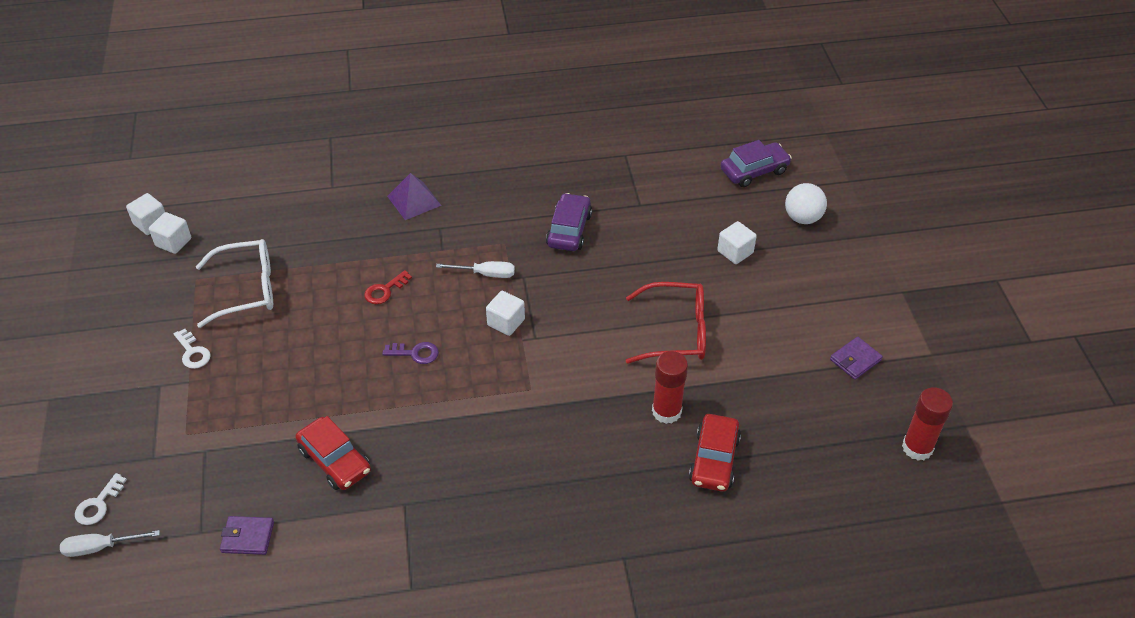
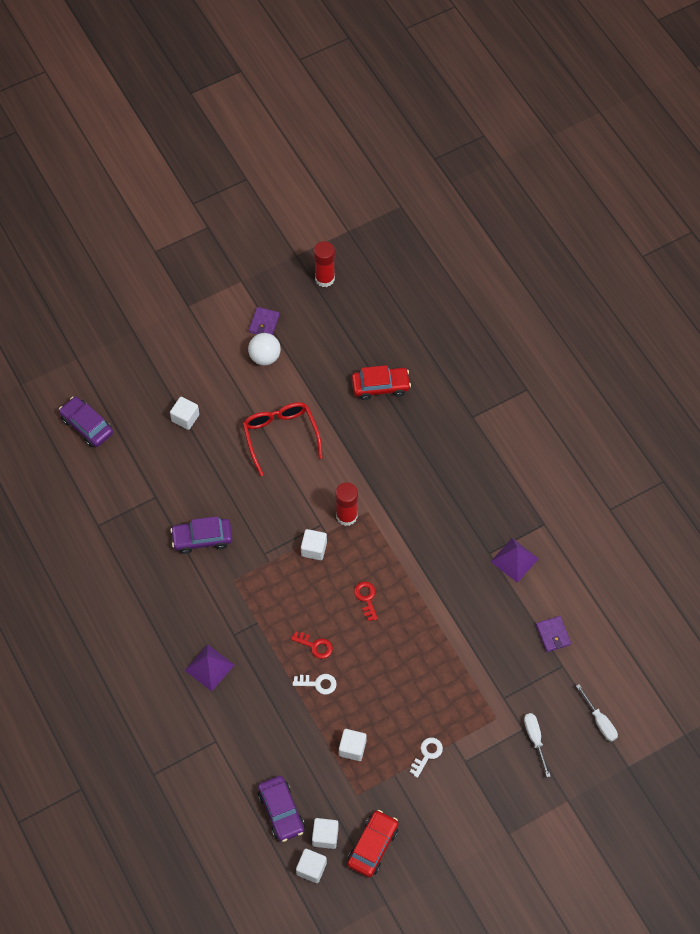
camera: 110 degrees left, 15 degrees up
white key [75,473,127,525] -> white key moved to [293,674,337,694]
white glasses [196,239,273,328] -> white cube [339,729,367,761]
red car [295,416,371,490] -> red car moved to [347,810,398,877]
purple key [382,342,439,364] -> red key [354,582,378,621]
white screwdriver [436,261,515,278] -> white screwdriver moved to [524,713,551,777]
red glue stick [652,351,688,424] -> red glue stick moved to [335,482,358,526]
white ball [785,183,827,224] -> white ball moved to [248,333,281,365]
purple wallet [830,337,883,380] -> purple wallet turned 75 degrees clockwise [249,307,280,335]
none -> purple car [258,776,305,842]
none -> purple pyramid [491,538,539,583]

